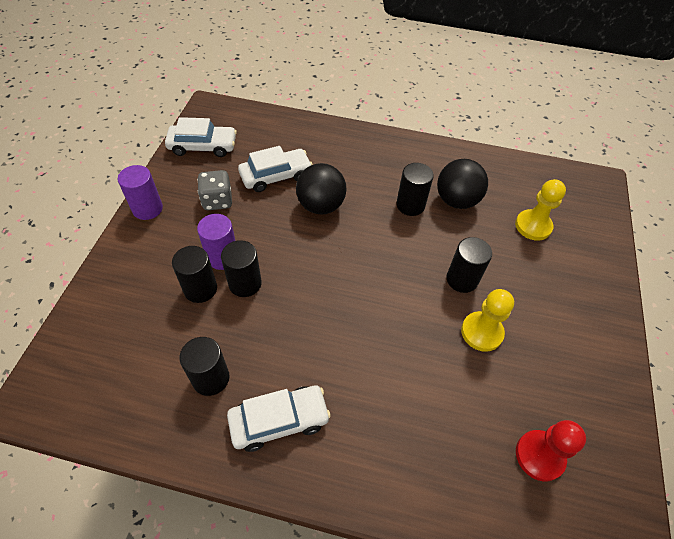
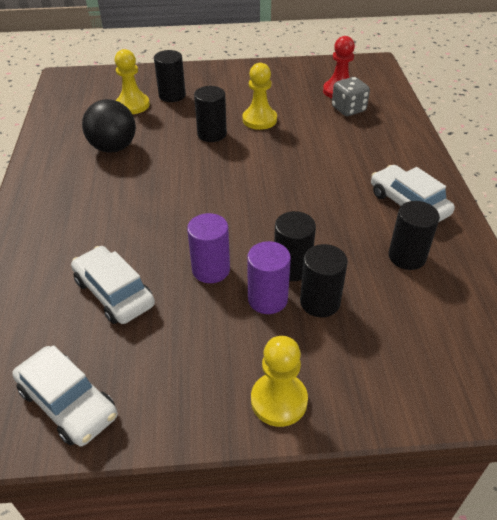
camera: 105 degrees left, 10 degrees down
purple cylinder [118,165,163,220] -> purple cylinder moved to [187,213,230,283]
white car [165,117,237,157] -> white car turned 150 degrees clockwise [12,345,118,446]
grey dice [197,170,232,210] -> grey dice moved to [332,77,370,116]
black ball [296,163,347,215] -> none
black cylinder [396,163,434,216] -> black cylinder moved to [154,50,186,102]
none -> yellow pawn [251,336,308,427]

